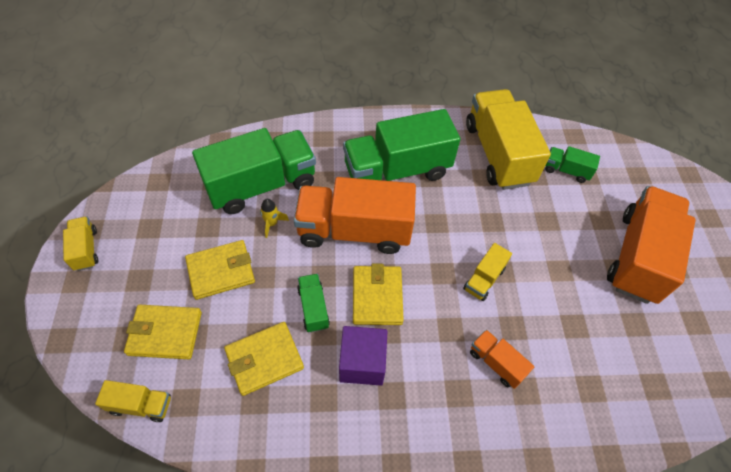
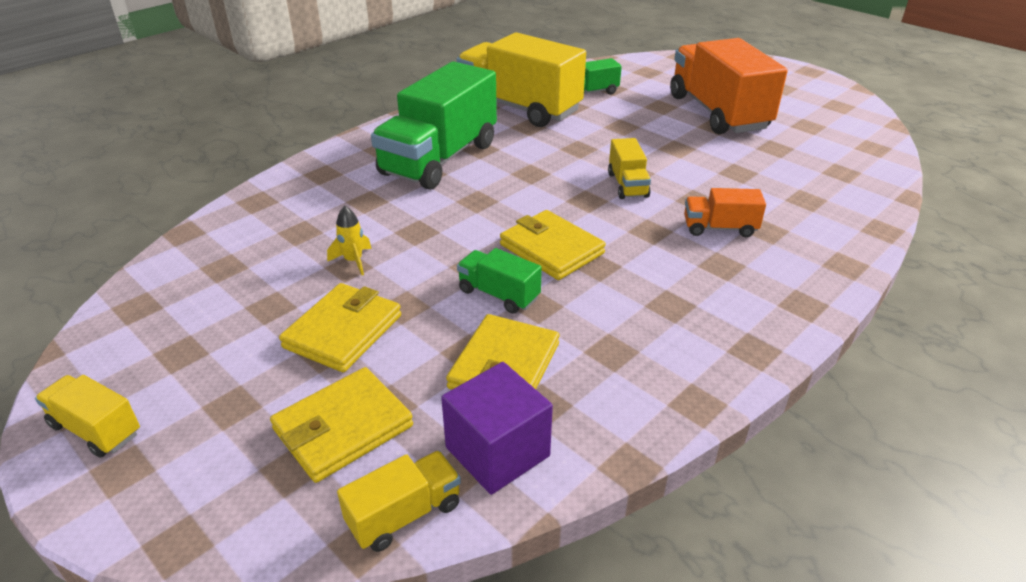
camera: 40 degrees left, 20 degrees down
green truck [192,128,316,214] -> none
orange truck [294,177,416,254] -> none
purple cube [339,326,387,385] -> purple cube moved to [441,362,553,495]

